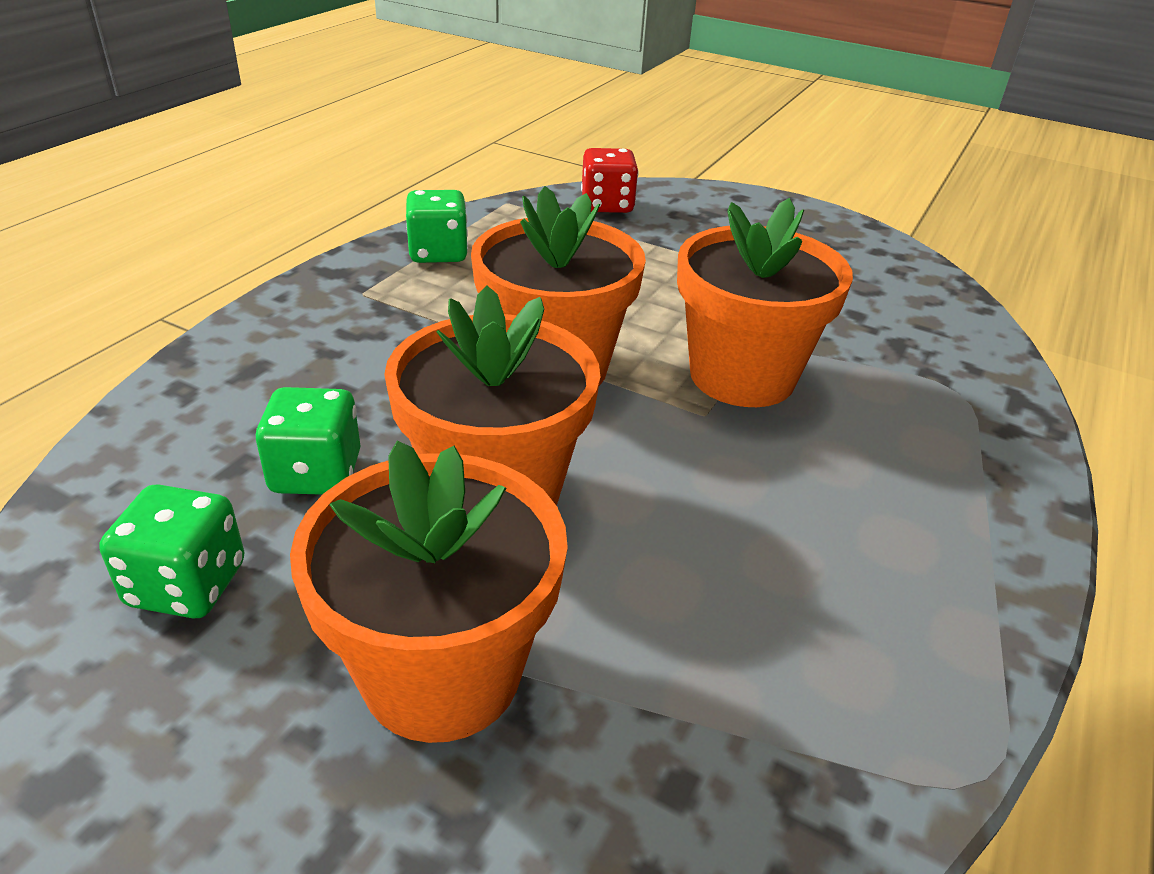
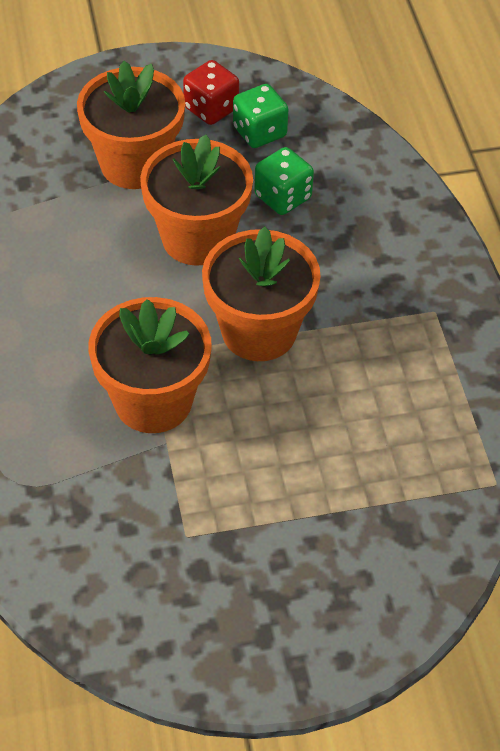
camera: 140 degrees right, 15 degrees up
green dice [406,190,468,263] -> none
red dice [581,148,638,213] -> red dice moved to [183,60,239,125]

